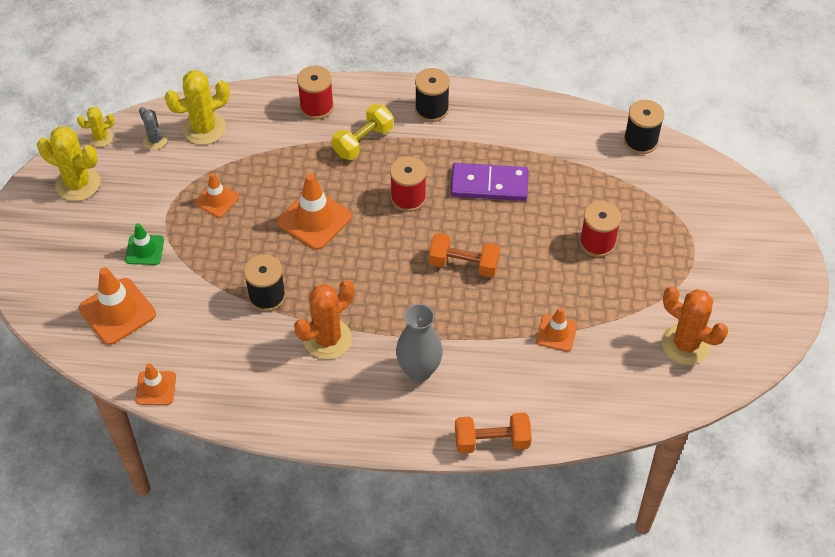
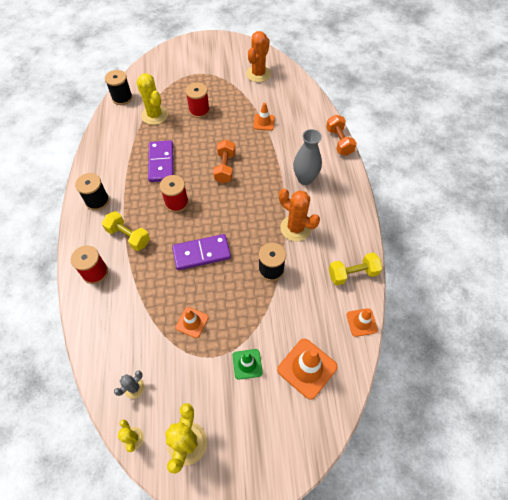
camera: 100 degrees left, 5 degrees up
yellow cactus [165,70,230,145] -> yellow cactus moved to [136,73,168,125]
orange traffic cone [277,173,352,250] -> purple domino [172,234,231,270]
none -> yellow dumbbell [329,253,382,285]

